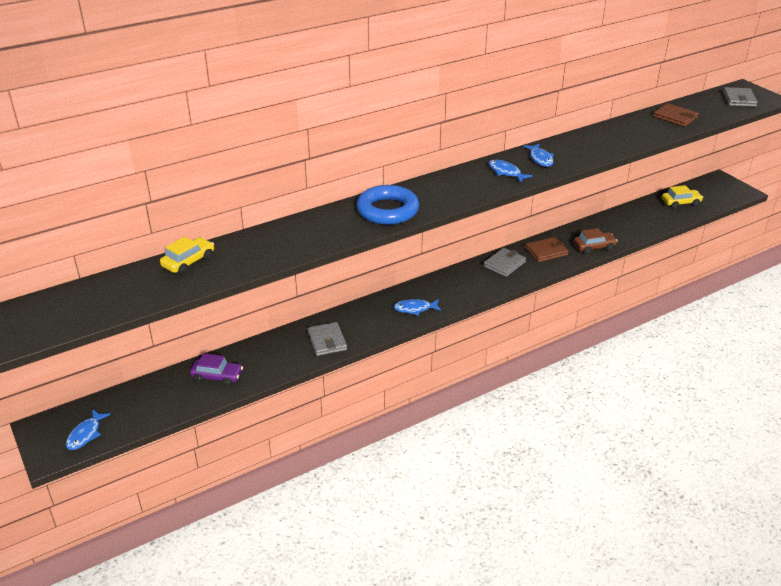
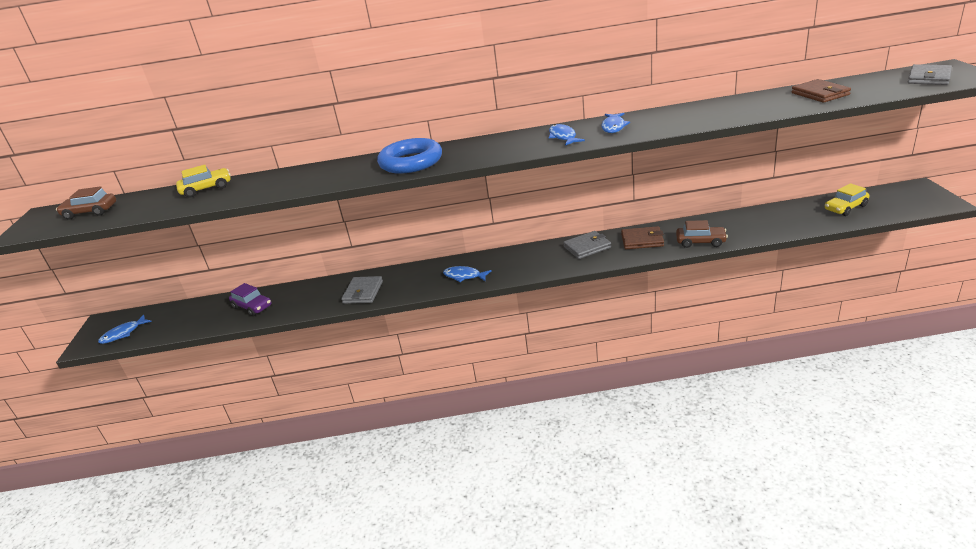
camera: 30 degrees right, 5 degrees down
yellow car [662,185,703,209] -> yellow car turned 135 degrees clockwise [825,183,869,216]
none -> brown car [56,186,116,220]

